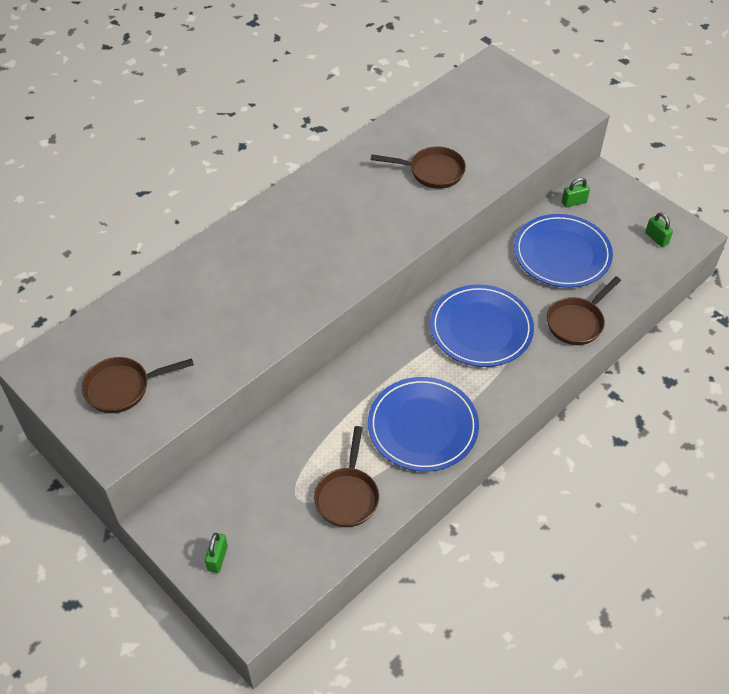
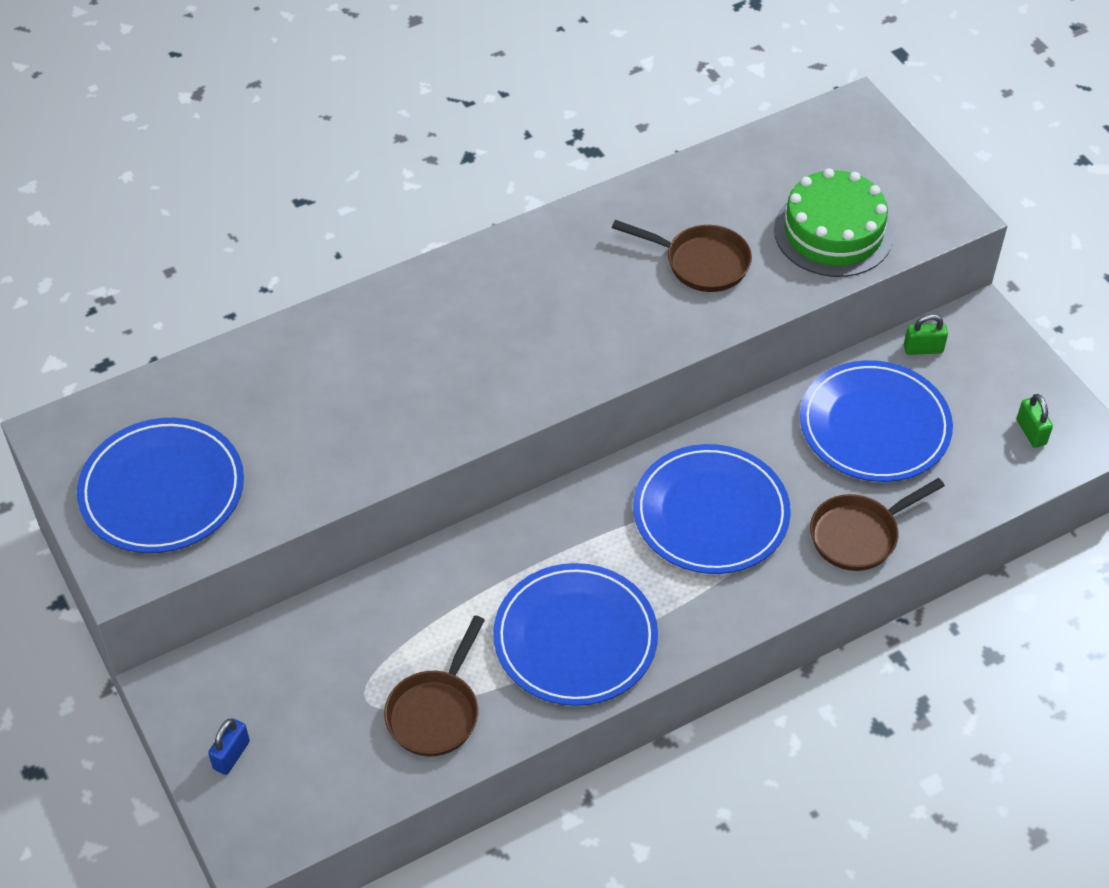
camera: 15 degrees right, 0 degrees up
brown pan [82,357,194,413] -> blue plate [77,418,244,553]
green padlock [205,533,228,573] -> blue padlock [208,718,250,775]
none -> green cake [774,168,893,277]

